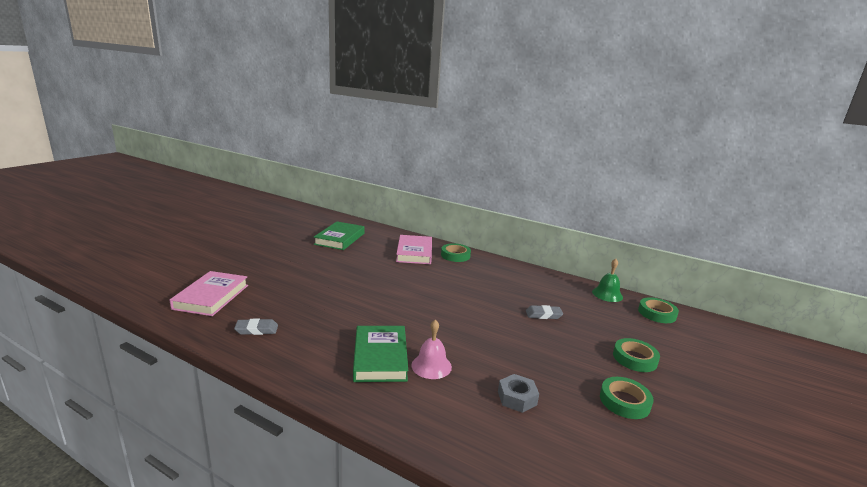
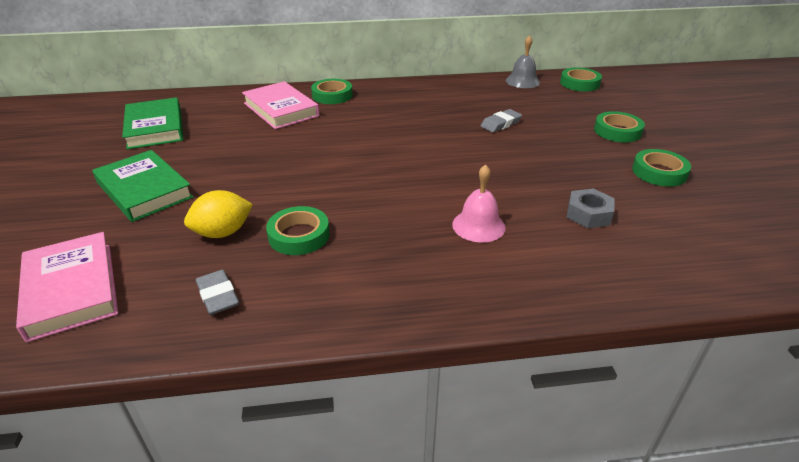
camera: 35 degrees left, 15 degrees up
grey eraser [234,319,278,335] -> grey eraser turned 75 degrees counterclockwise [196,270,239,315]
green book [353,326,408,382] -> green book moved to [92,150,194,222]
green bell [592,259,623,302] -> grey bell [506,35,540,88]
none -> yellow lemon [184,190,253,238]
none -> green tape [266,206,330,255]

